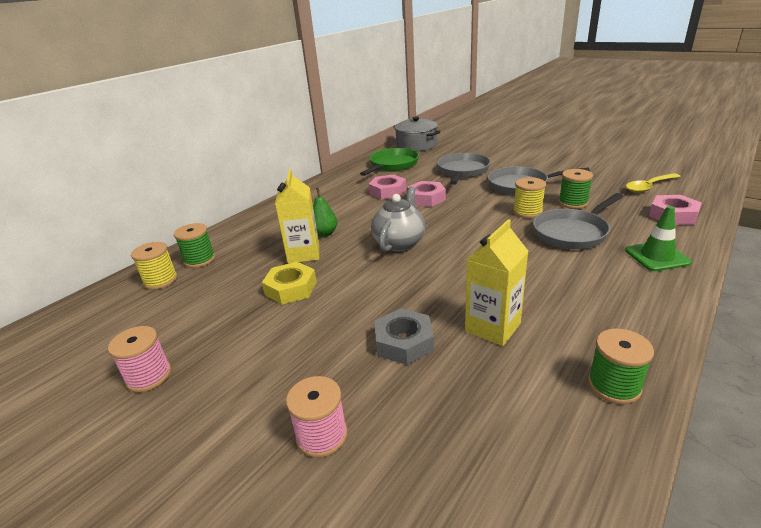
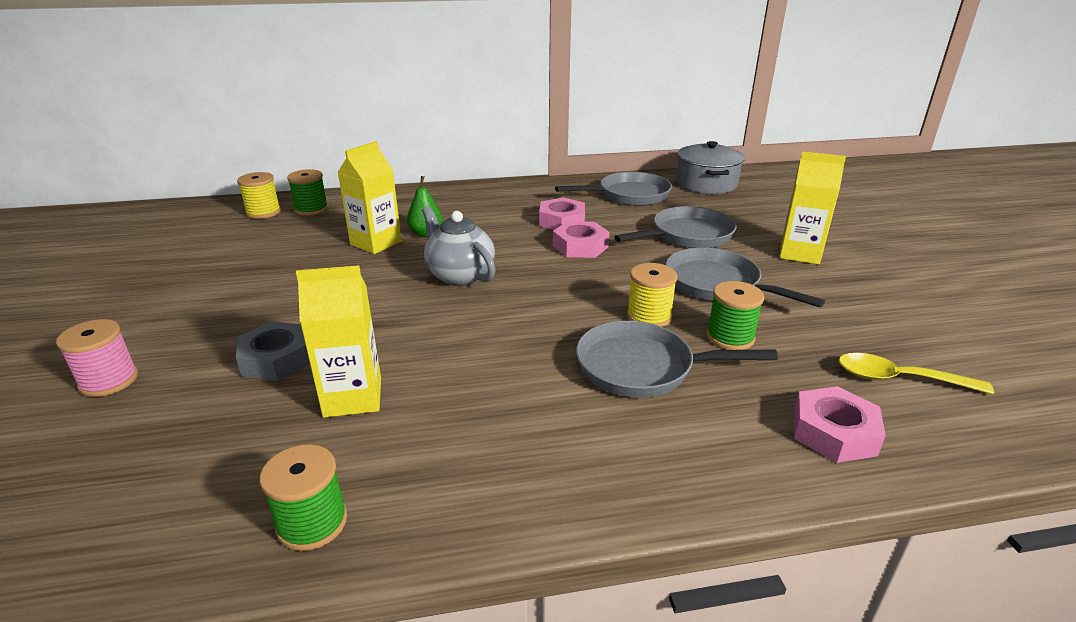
camera: 40 degrees right, 0 degrees up
pink spool [108,326,171,392] -> none
yellow nut [262,262,317,304] -> none
green pan [360,148,419,176] -> grey pan [555,172,672,206]
grey teapot [371,186,425,252] -> grey teapot turned 105 degrees counterclockwise [422,206,496,286]
green traffic cone [625,206,692,271] -> none
none -> yellow carton [779,151,846,264]

